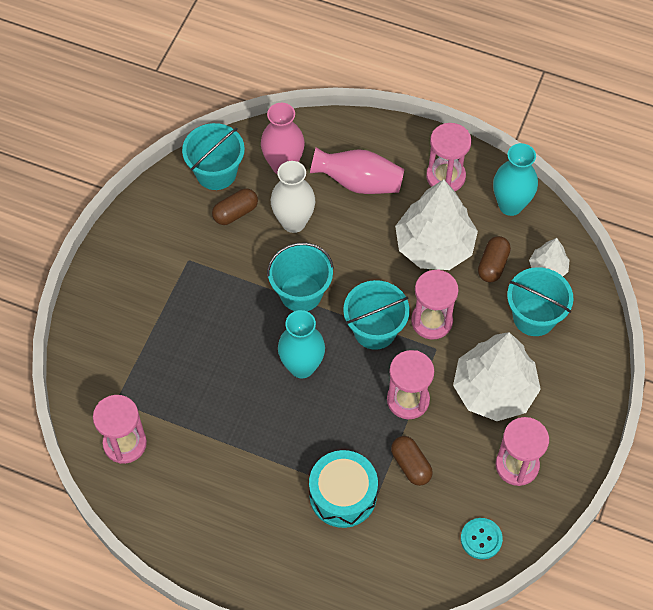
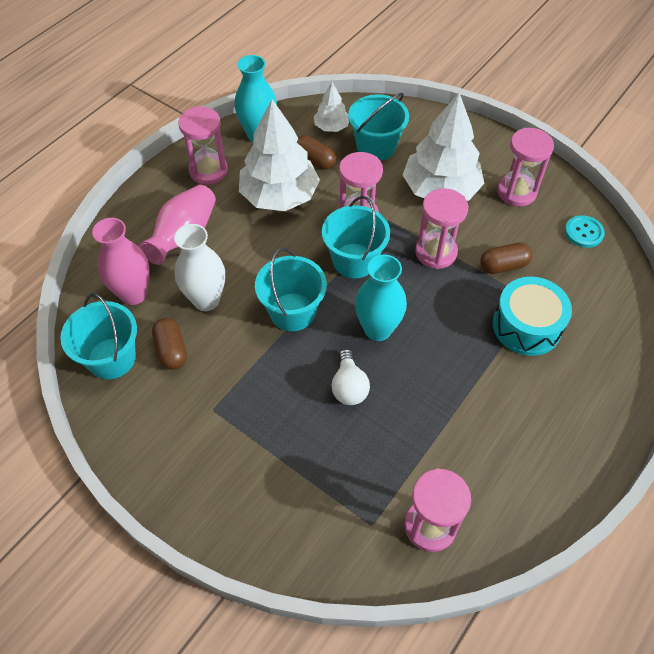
camera: 75 degrees left, 5 degrees down
none -> white light bulb [331,349,370,405]

